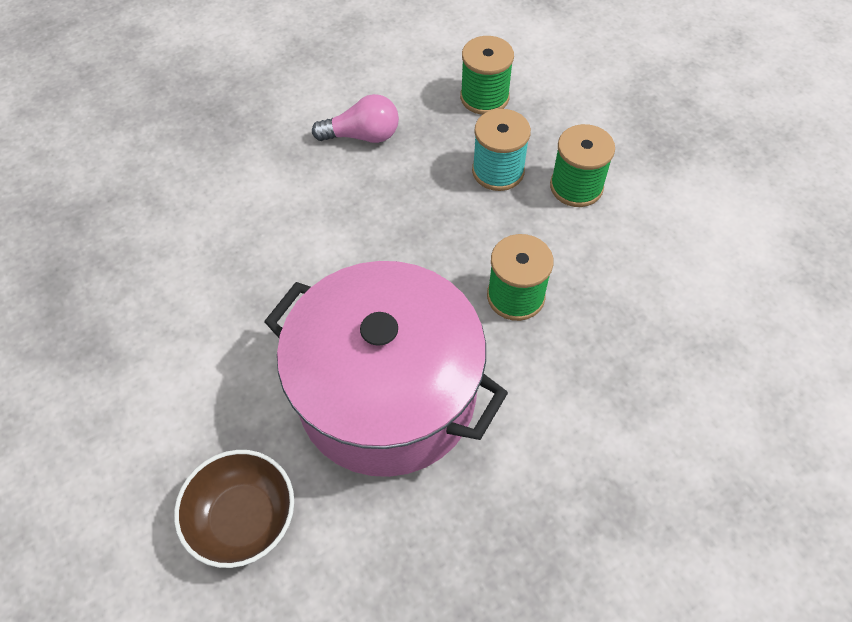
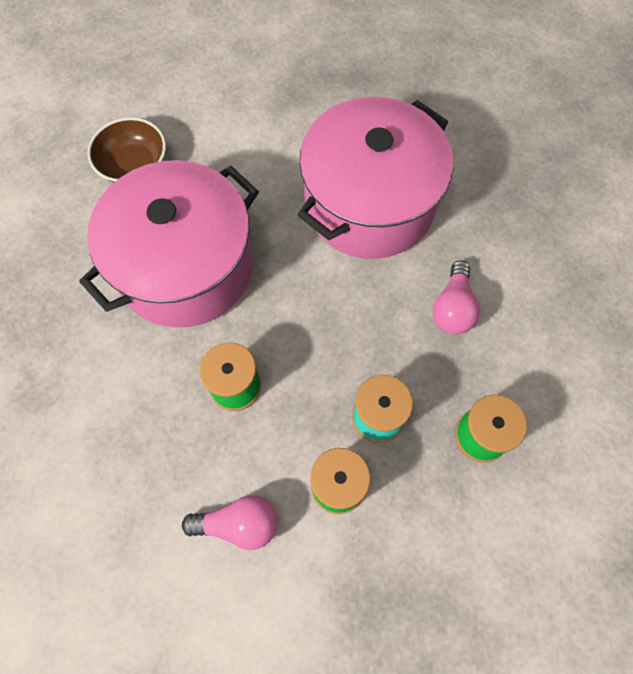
camera: 105 degrees right, 10 degrees up
none -> pink light bulb [182,495,278,550]
none -> pink pot [297,97,453,259]

